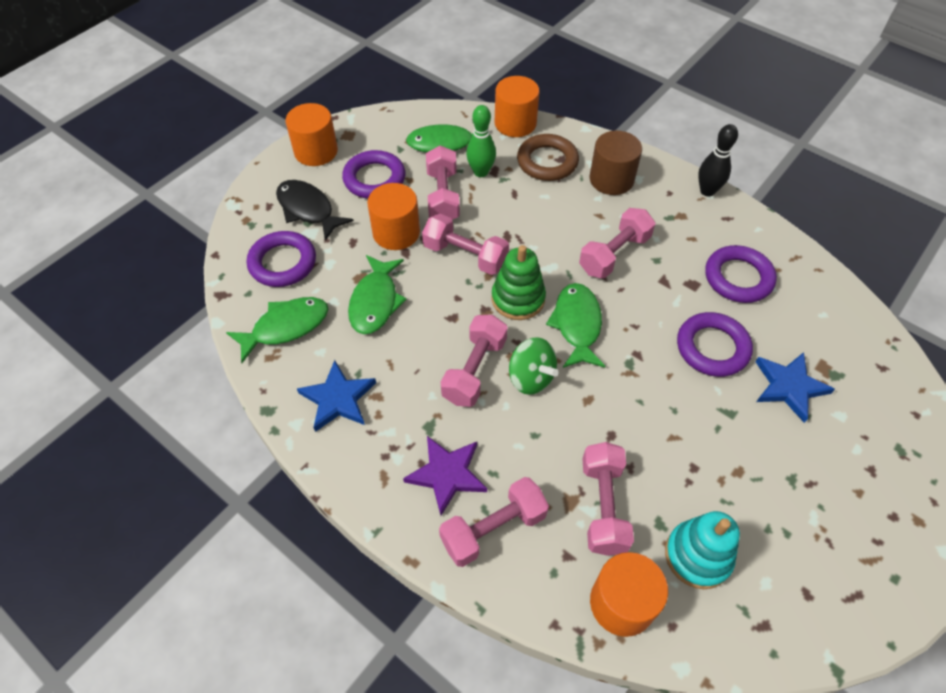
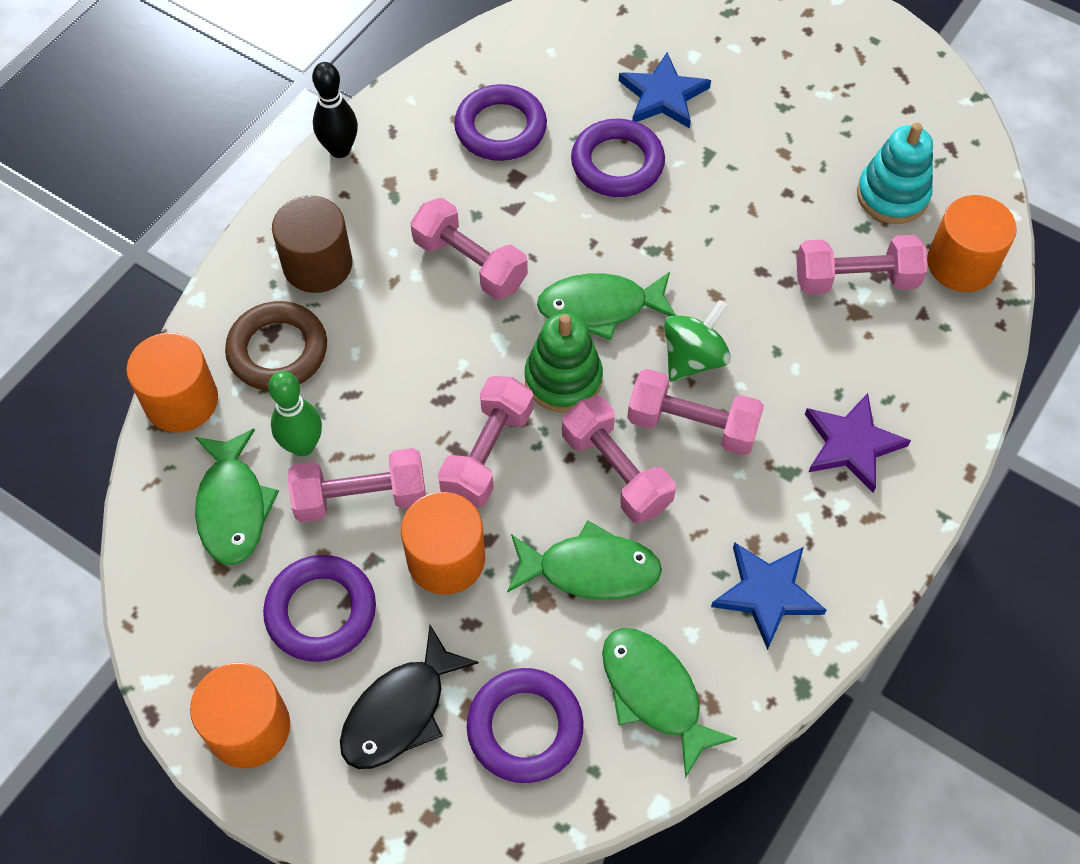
camera: 95 degrees left, 5 degrees up
pink dumbbell [439,477,549,567] -> pink dumbbell moved to [562,396,676,524]

